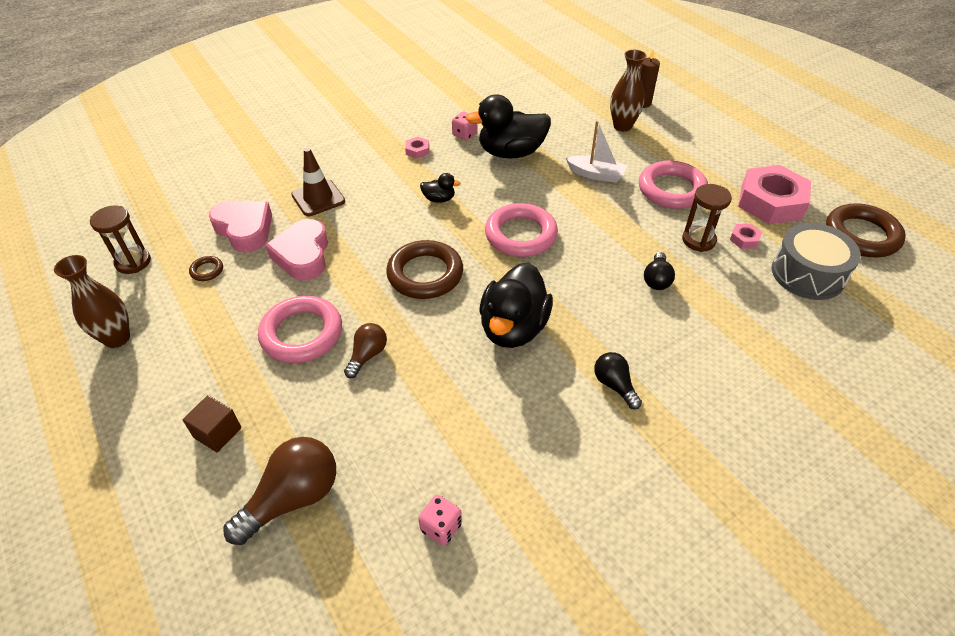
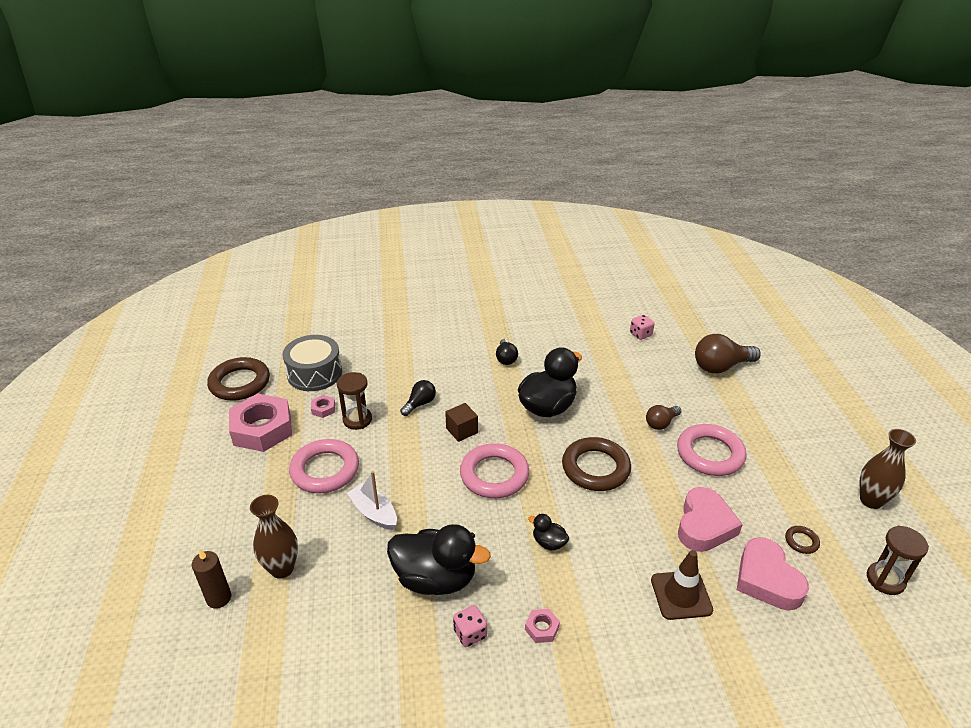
camera: 155 degrees left, 10 degrees down
brown cube [182,395,241,453] -> brown cube moved to [445,403,478,442]

